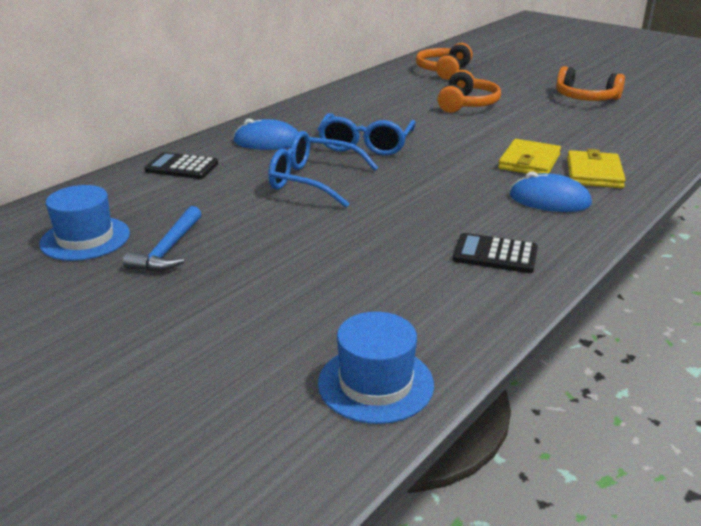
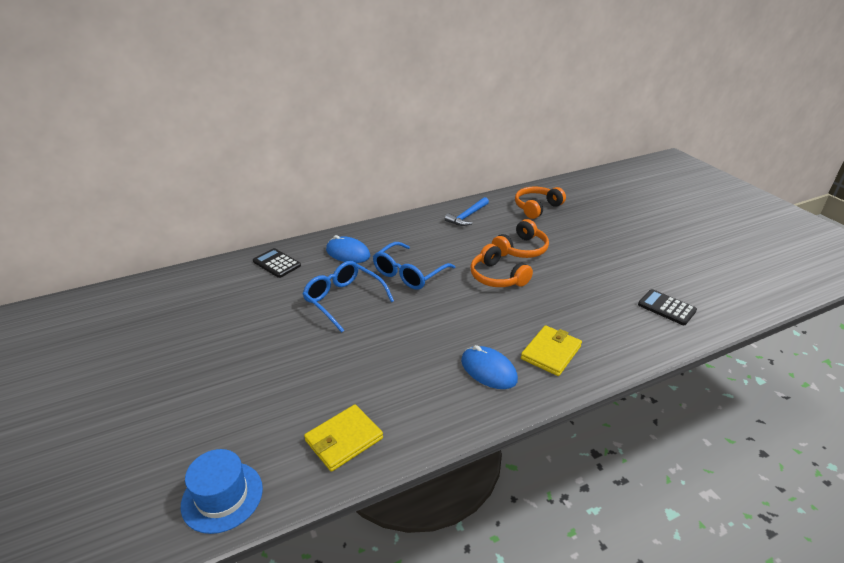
camera: 25 degrees right, 5 degrees up
blue hat [39,185,130,261] -> none
blue hammer [123,206,201,271] -> blue hammer moved to [445,197,489,226]
black calculator [453,233,538,273] -> black calculator moved to [638,289,697,325]
yellow wallet [498,139,561,174] -> yellow wallet moved to [304,404,383,472]
orange headphones [556,66,625,101] -> orange headphones moved to [470,244,533,287]

